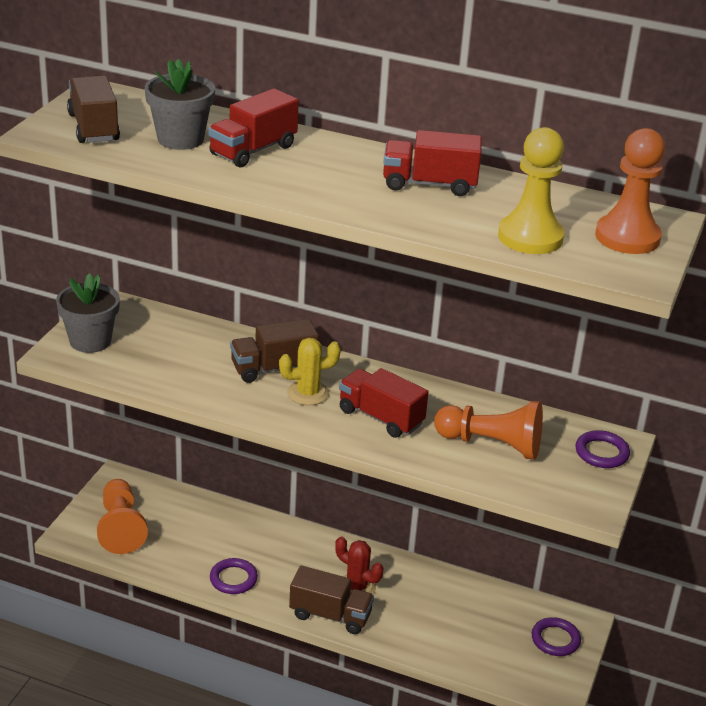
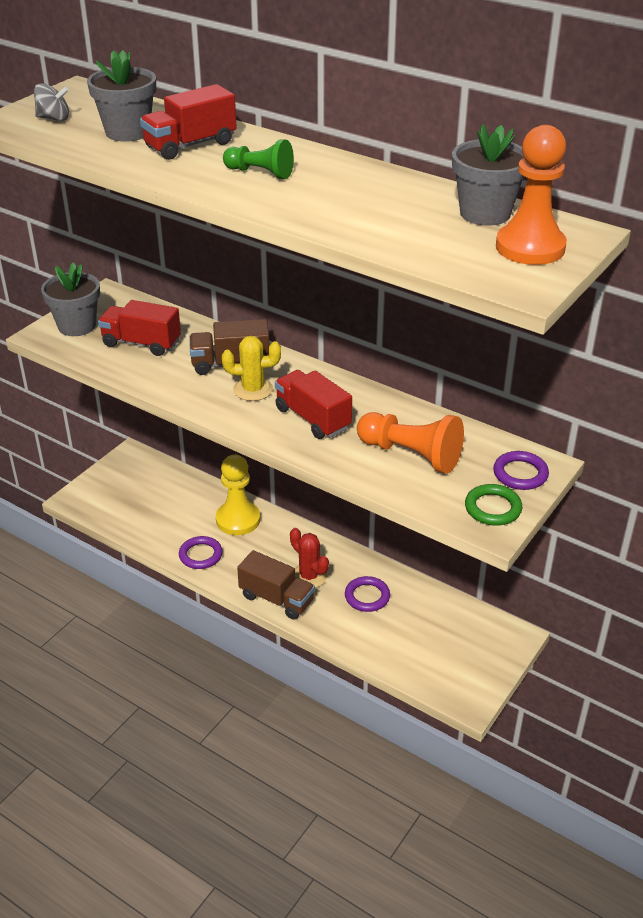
camera: 15 degrees right, 5 degrees up
brown truck [67,76,120,143] -> grey spinning top [34,83,69,121]
orange pawn [97,479,148,554] -> none
red truck [383,130,482,196] -> red truck moved to [98,300,181,356]
yellow pawn [498,127,565,254] -> yellow pawn moved to [216,455,260,535]
purple ring [532,617,581,656] -> purple ring moved to [345,576,390,612]
none -> green pawn [223,139,294,179]
none -> grey flower pot [452,124,525,226]
none -> green ring [465,484,522,526]

